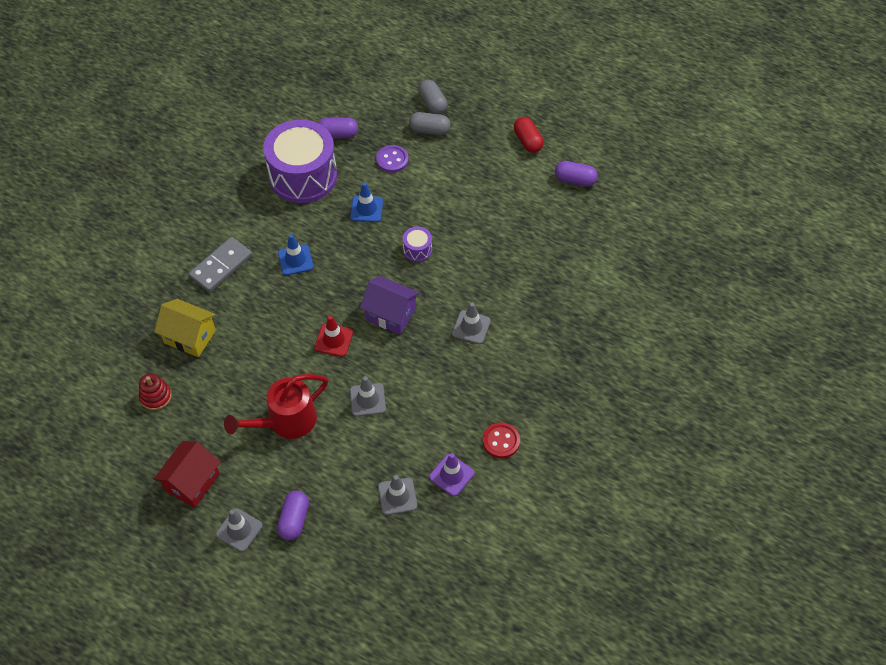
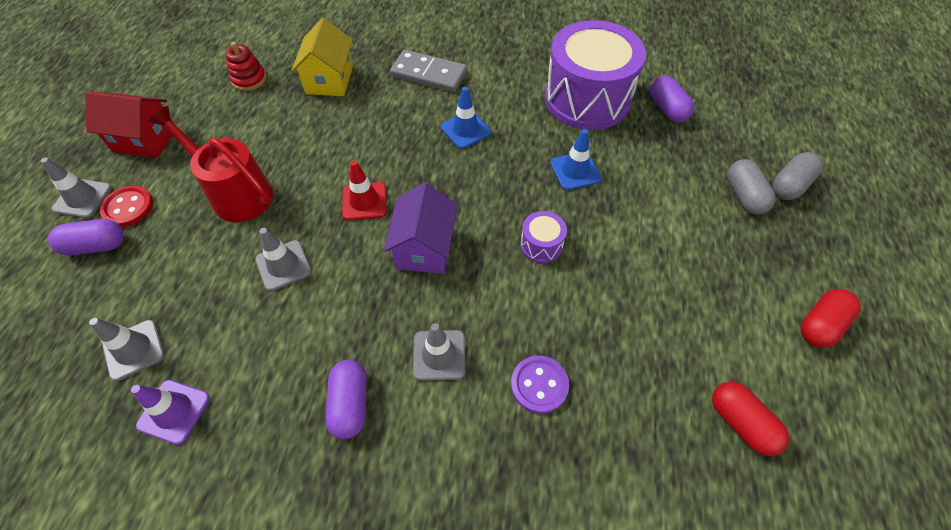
camera: 70 degrees right, 0 degrees up
purple button [376,145,409,173] -> purple button moved to [511,356,569,414]
red button [483,422,520,458] -> red button moved to [100,186,153,227]
purple capsule [555,161,598,187] -> purple capsule moved to [325,360,367,439]
none -> red capsule [712,382,789,456]

